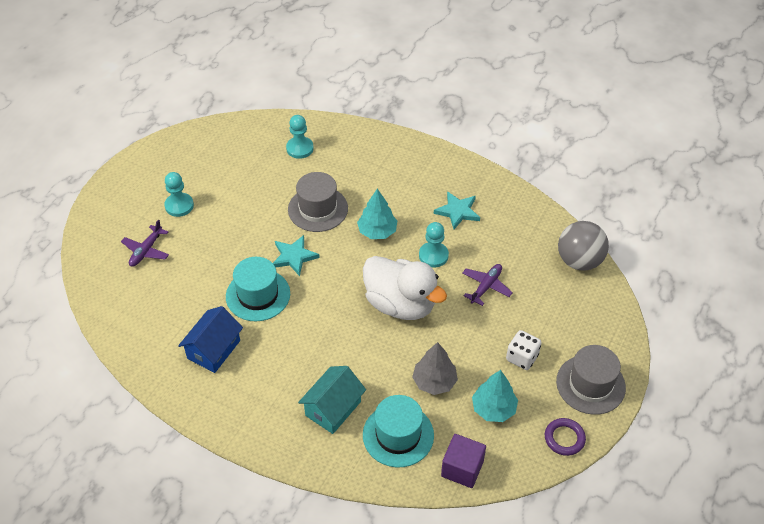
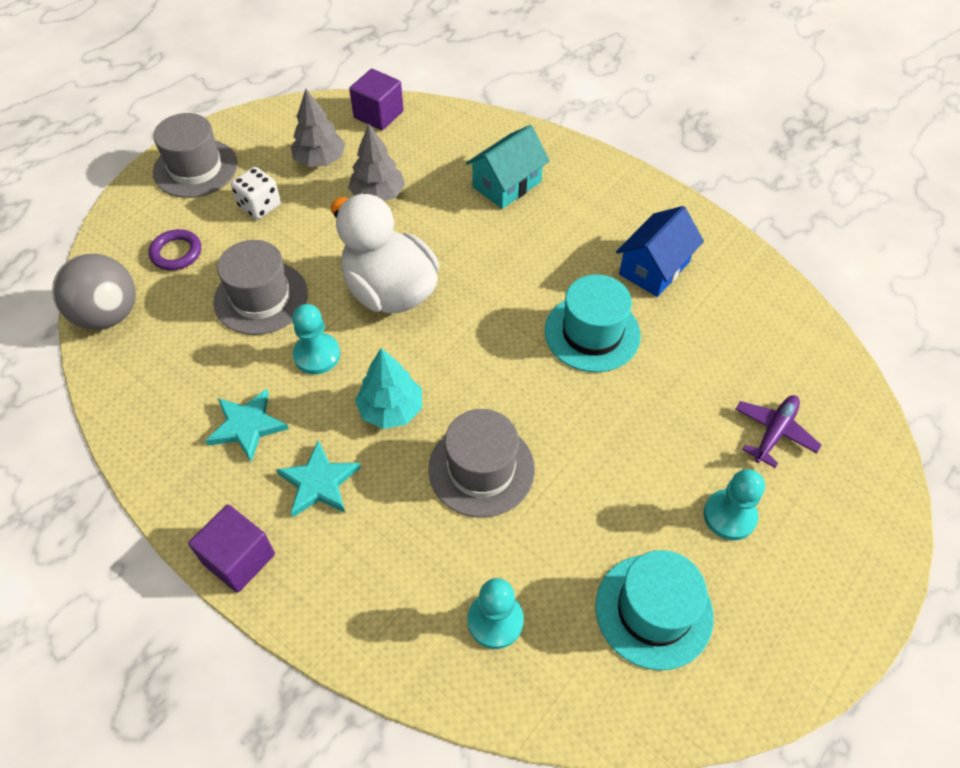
camera: 170 degrees left, 5 degrees up
turquoise star [273,235,320,276] -> turquoise star moved to [276,440,361,517]
turquoise hat [363,395,434,468] -> turquoise hat moved to [595,550,714,671]
purple plane [462,264,513,306] -> grey hat [213,240,308,335]
turquoise tree [472,370,518,422] -> grey tree [291,89,345,167]
purple ring [545,418,586,456] -> purple ring moved to [149,229,201,270]
none -> purple cube [188,504,275,593]

